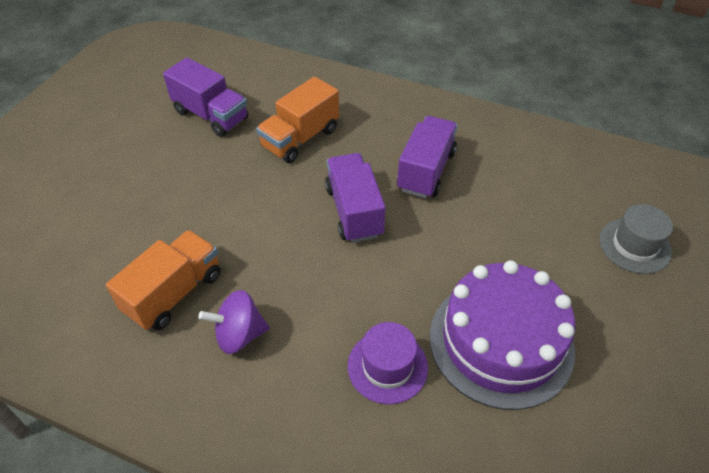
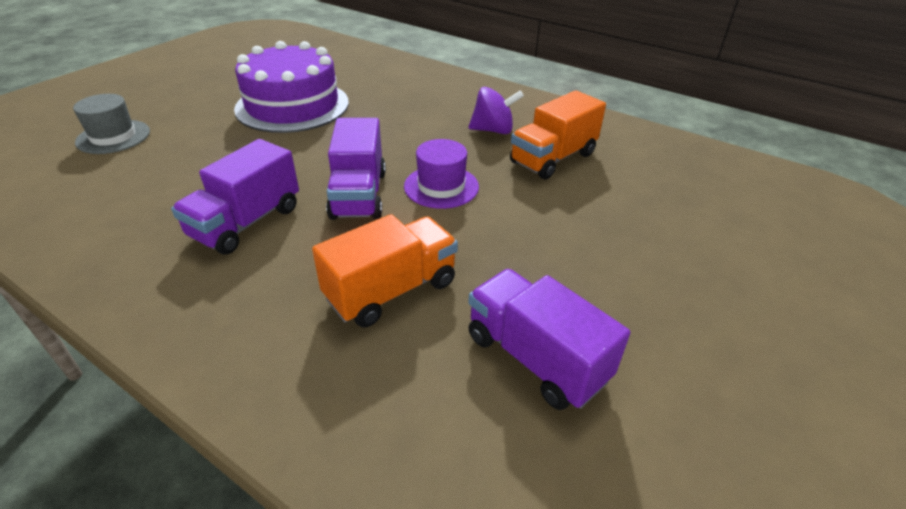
camera: 170 degrees left, 10 degrees down
purple hat [348,322,428,404] -> purple hat moved to [404,139,479,209]

